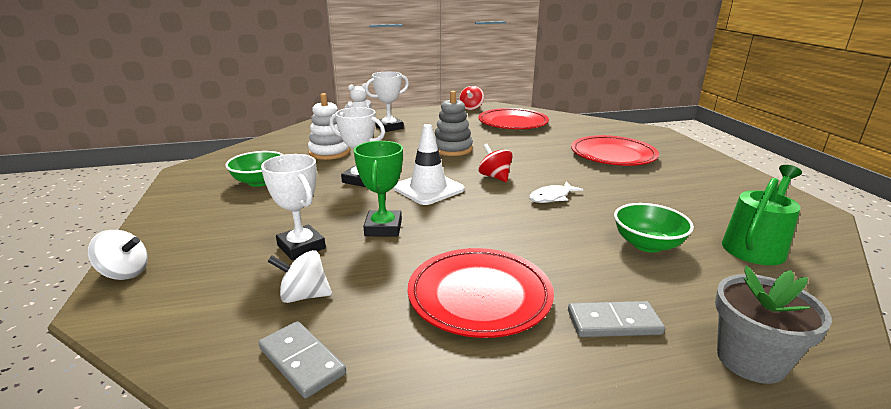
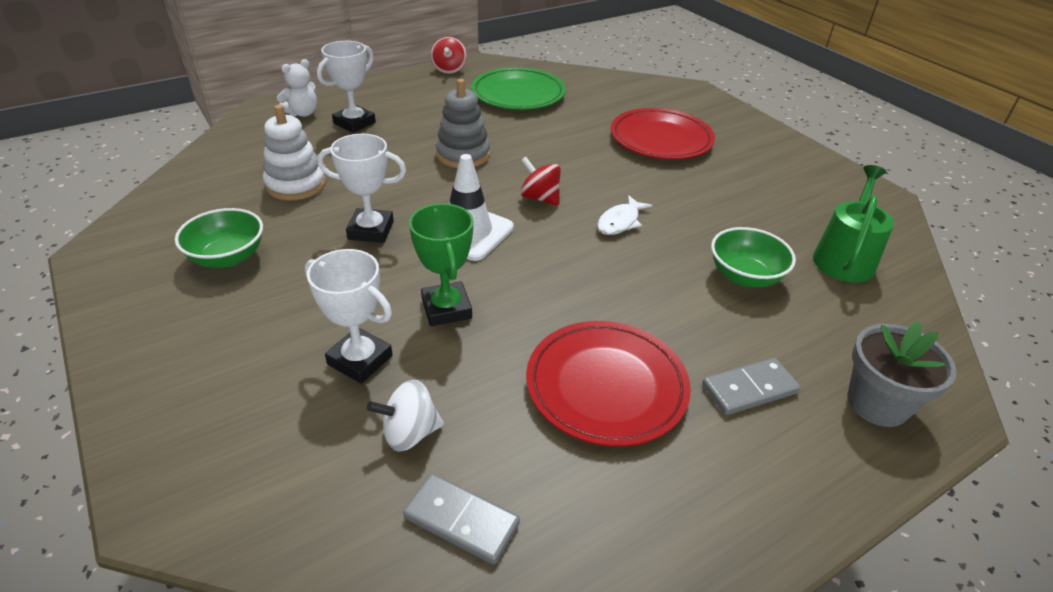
camera: 20 degrees left, 15 degrees up
white spinning top [88,230,148,280] -> none
red plate [478,108,549,129] -> green plate [471,67,566,110]

